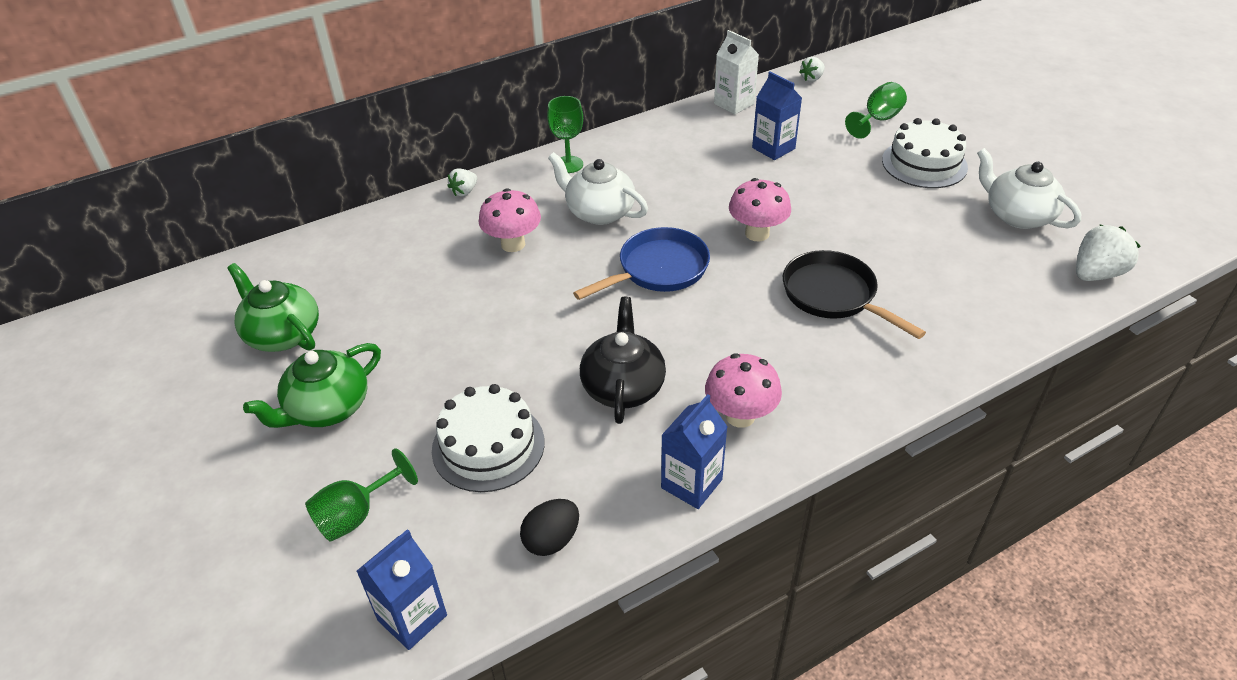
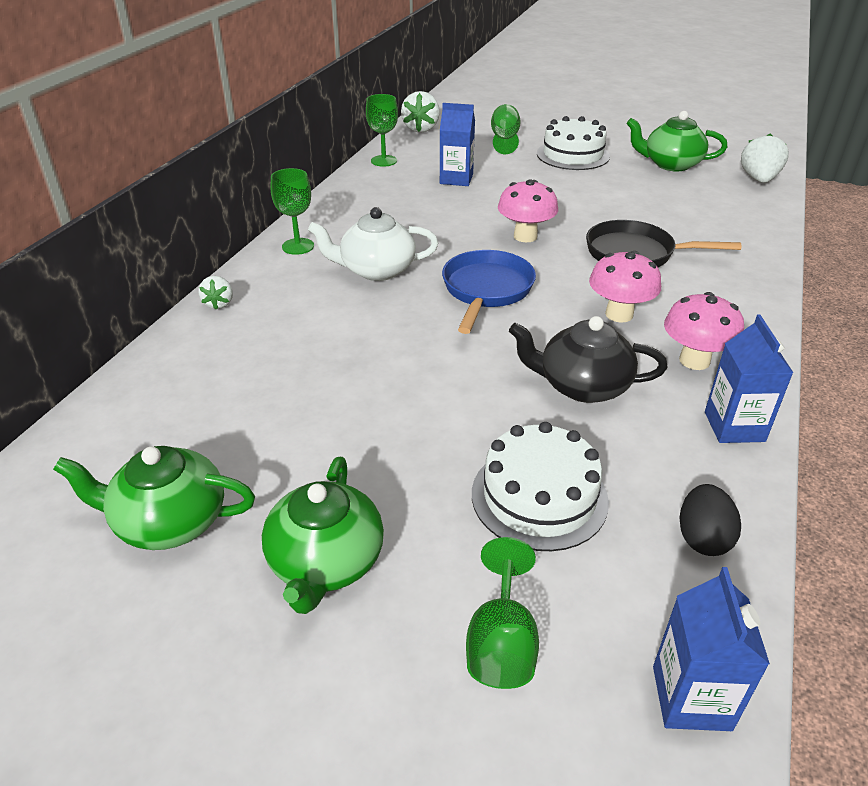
camera: 40 degrees left, 5 degrees down
pink mushroom [479,188,541,252] -> pink mushroom moved to [589,251,661,322]
black teapot [580,297,666,424] -> black teapot turned 45 degrees counterclockwise [509,316,668,403]
white carton [714,30,759,114] -> green goblet [366,94,398,167]
white strawberry [799,57,825,82] -> white strawberry [401,91,440,133], size x1.71
white teapot [977,148,1081,229] -> green teapot [626,111,727,172]

